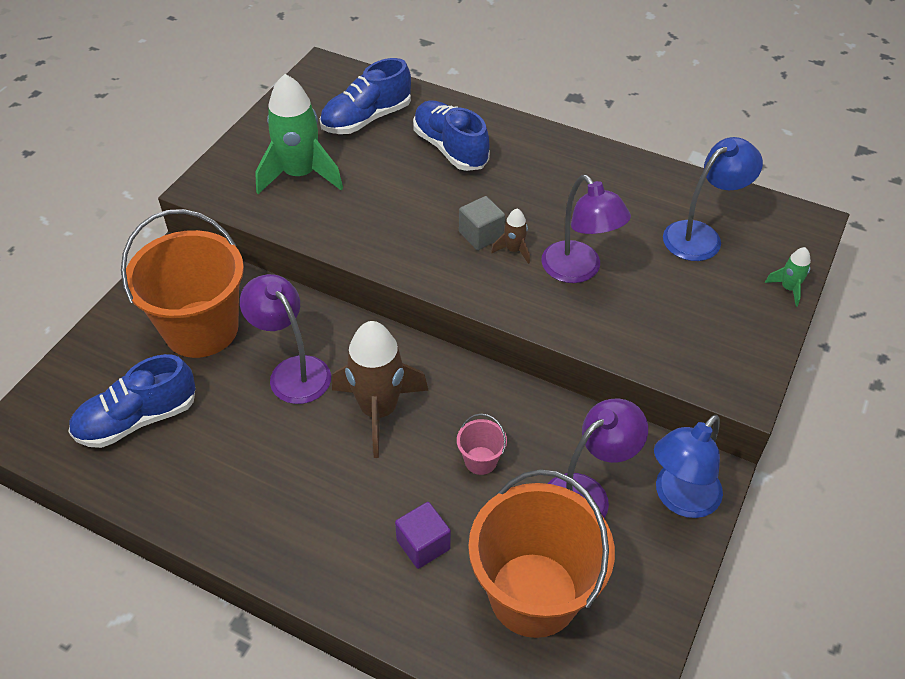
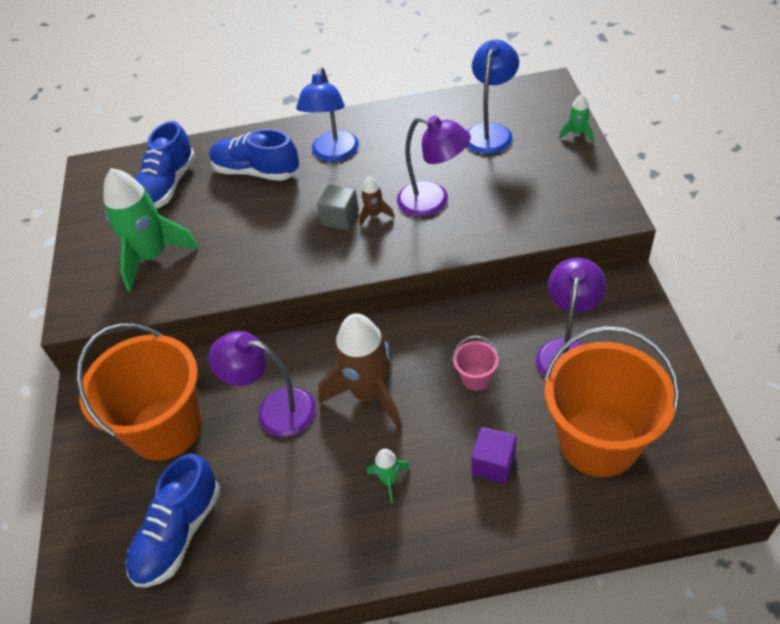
camera: 30 degrees left, 0 degrees up
blue lamp [654,415,723,518] -> blue lamp moved to [296,67,359,162]
none -> green rocket [367,449,410,504]

